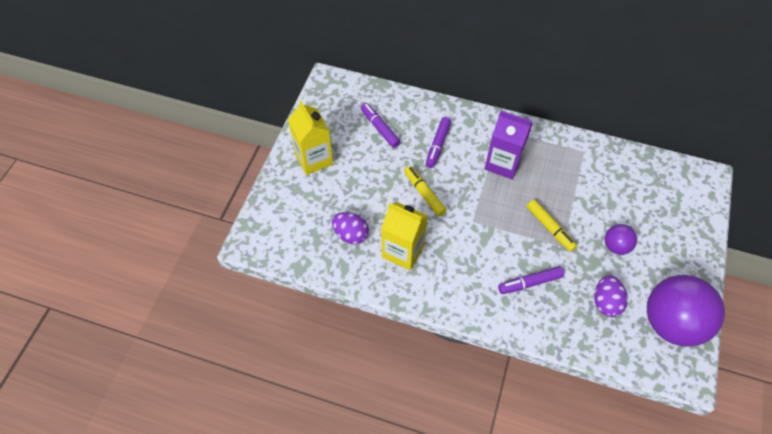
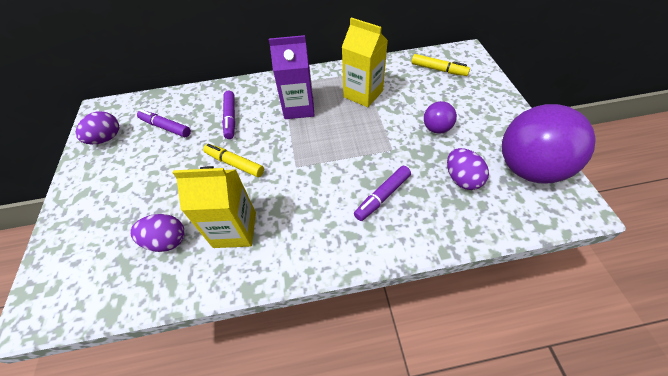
camera: 25 degrees left, 5 degrees down
yellow carton [288,100,333,175] -> yellow carton moved to [342,17,388,107]
yellow marker [527,200,577,252] -> yellow marker moved to [411,54,470,76]
none -> purple egg [76,111,119,144]

